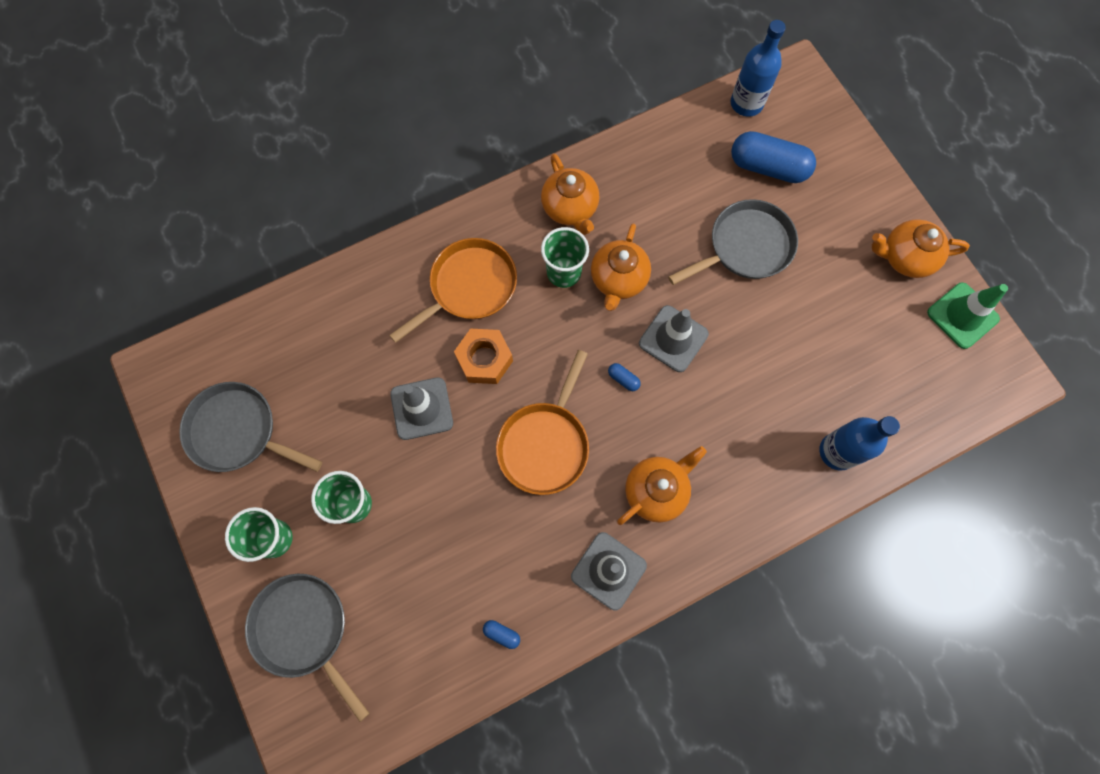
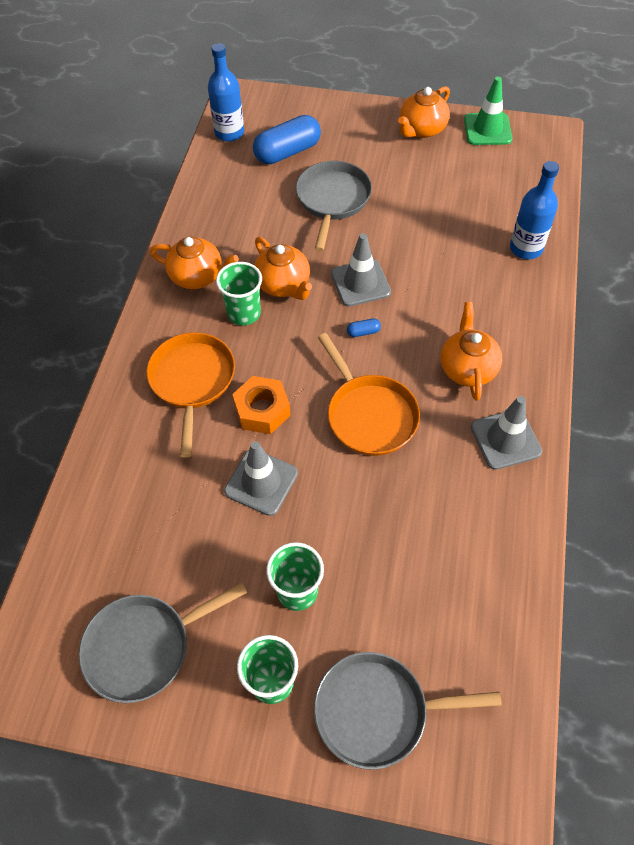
camera: 50 degrees left, 15 degrees down
blue capsule [483,620,520,649] -> none

